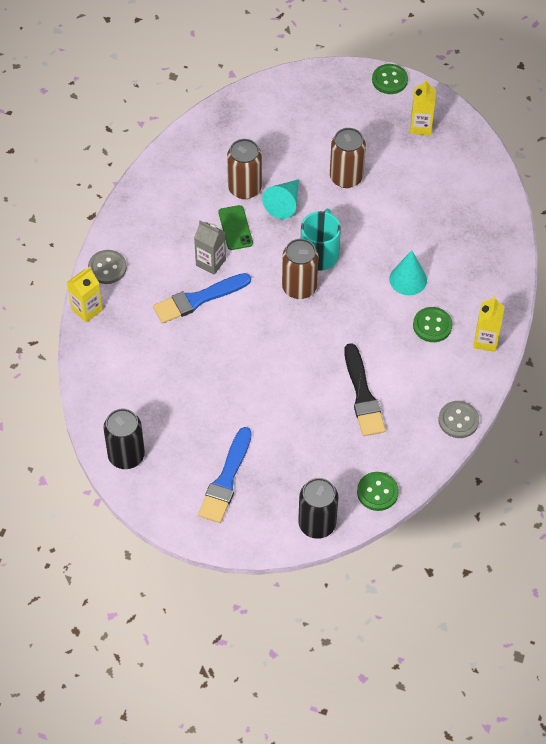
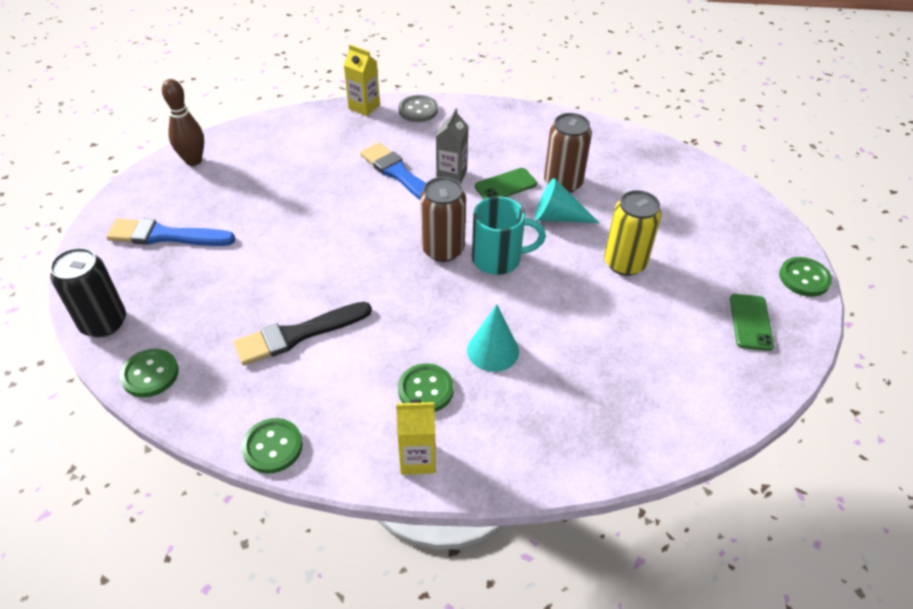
camera: 75 degrees right, 10 degrees down
black can [103,409,145,469] -> brown bowling pin [162,79,204,166]
brown can [330,128,366,188] -> yellow can [604,190,662,276]
yellow carton [410,79,436,136] -> green phone [730,294,774,351]
grey button [438,401,479,438] -> green button [241,418,303,473]

